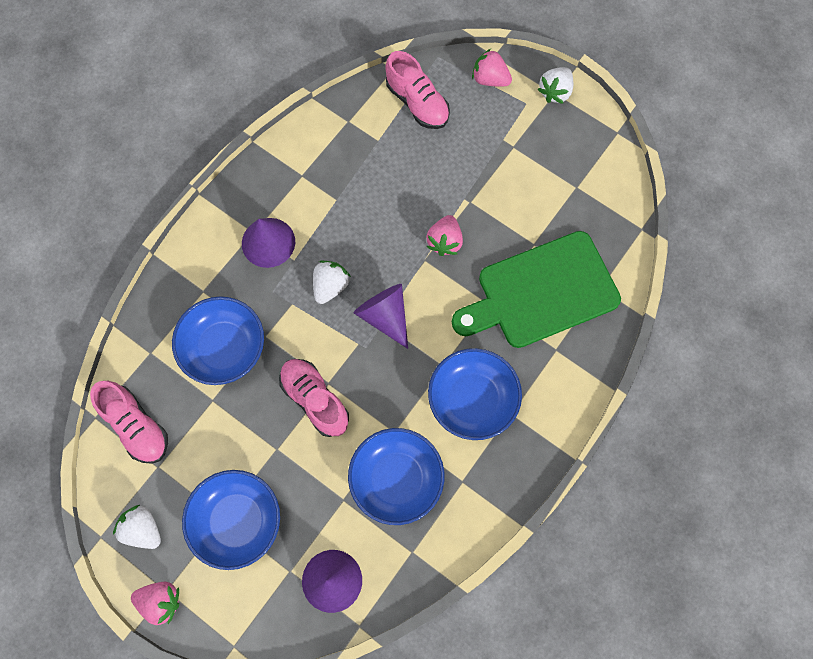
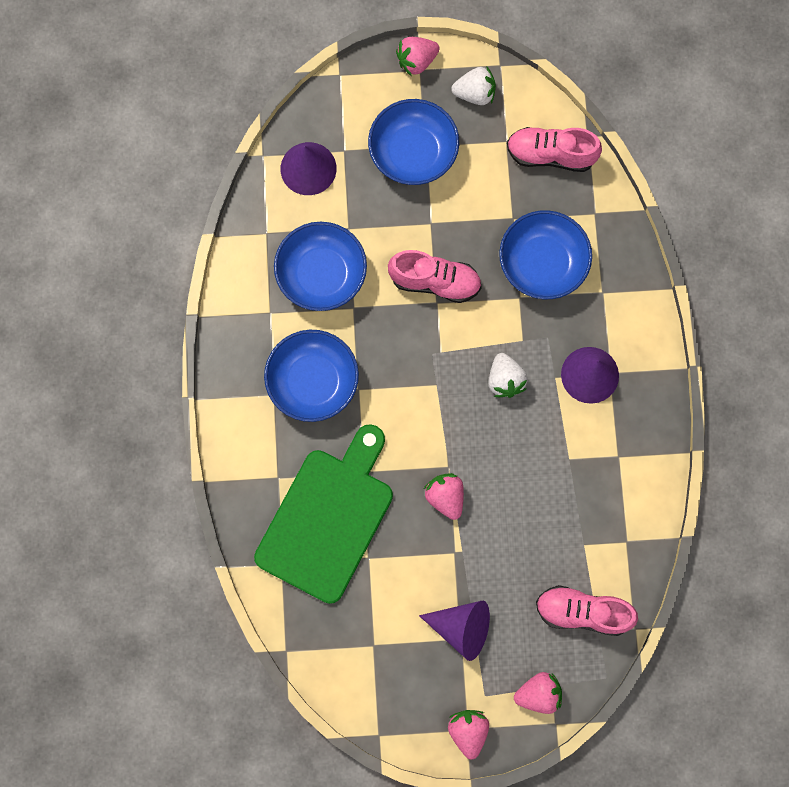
camera: 140 degrees right, 5 degrees up
purple cone [354,284,408,349] -> purple cone moved to [419,601,490,661]
white strawberry [537,67,573,104] -> pink strawberry [448,710,489,759]

